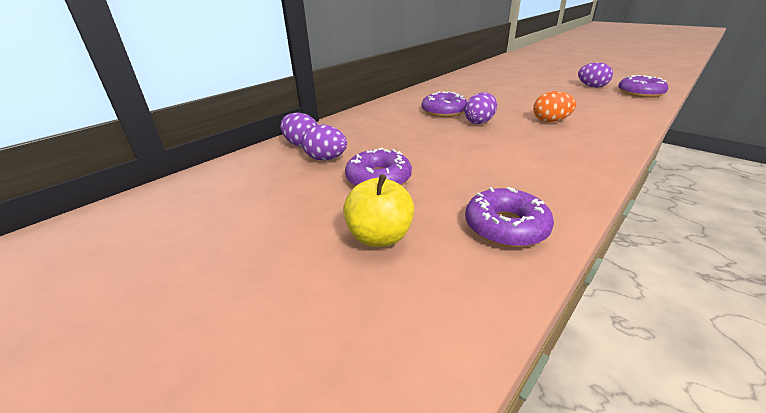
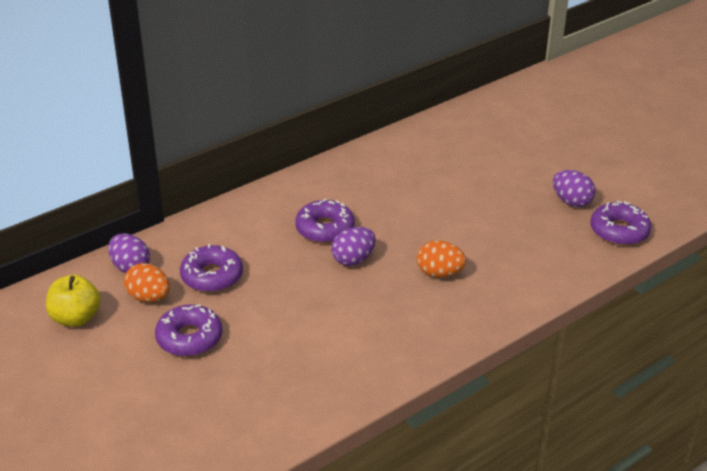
camera: 10 degrees right, 5 degrees up
purple egg [302,124,347,160] -> orange egg [124,263,170,302]
yellow apple [343,174,414,247] -> yellow apple moved to [46,275,101,327]
purple donut [465,187,554,248] -> purple donut moved to [180,244,243,292]

